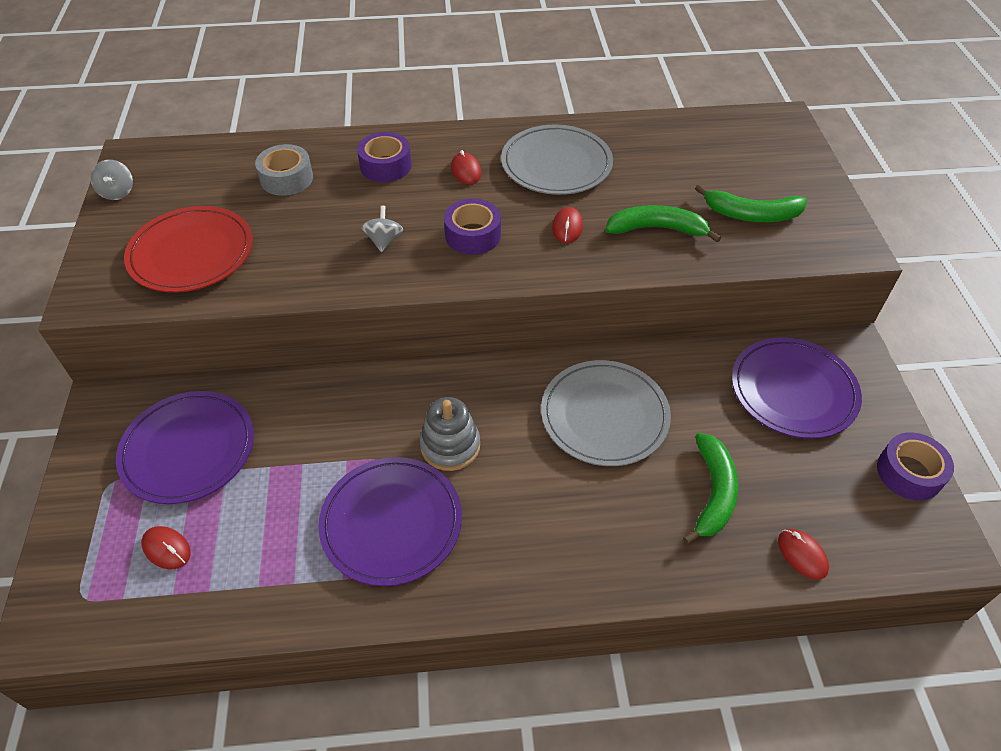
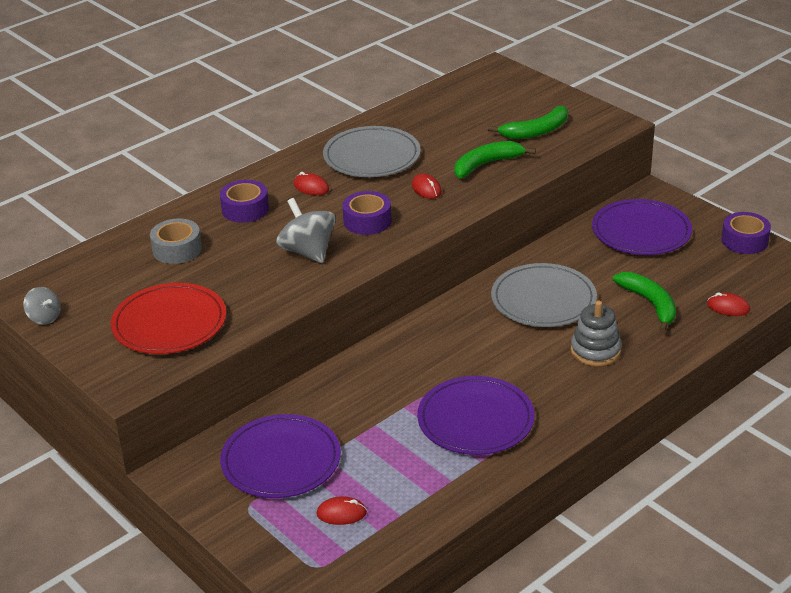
camera: 35 degrees left, 15 degrees down
grey spinning top [361,206,403,252] -> grey spinning top [276,198,336,263], size x1.79
grey stacking toy [420,397,480,471] -> grey stacking toy moved to [571,301,622,366]

